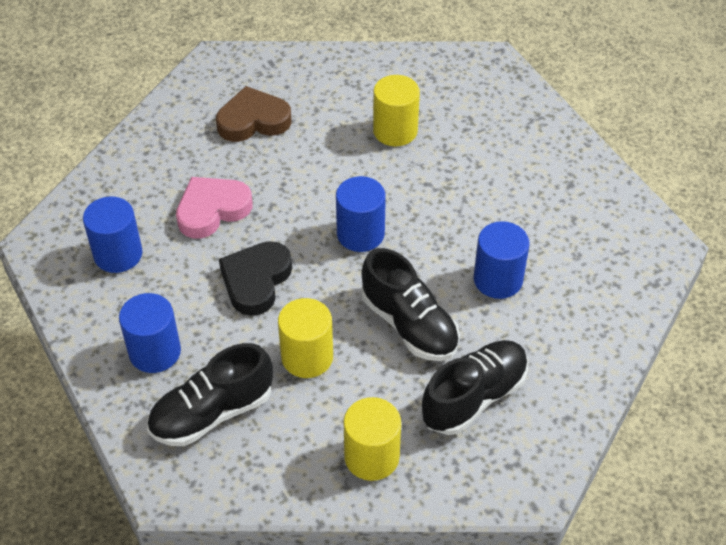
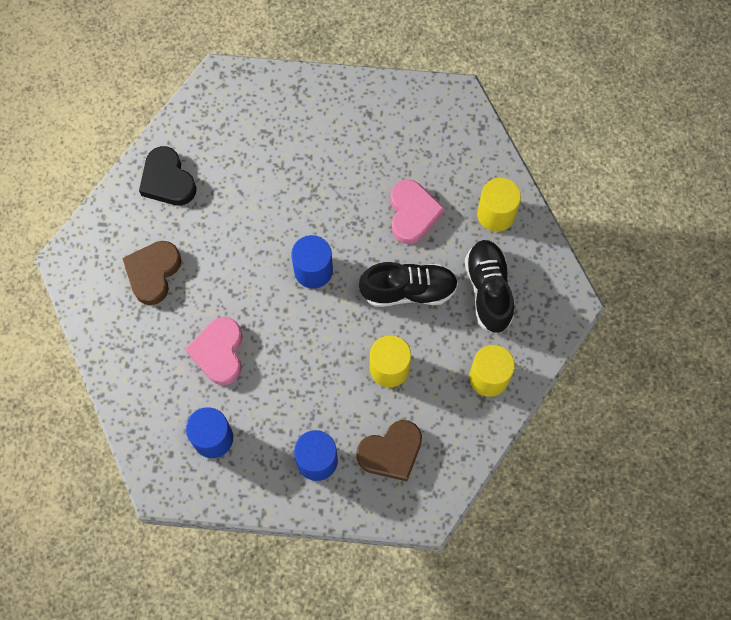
camera: 55 degrees left, 20 degrees up
black shoe [147,343,273,446] -> brown heart [356,420,422,481]
black heart [219,241,292,316] -> black heart moved to [139,146,196,206]
yellow cylinder [373,75,420,146] -> yellow cylinder moved to [477,178,521,232]
blue cylinder [473,221,529,299] -> pink heart [390,179,444,244]

